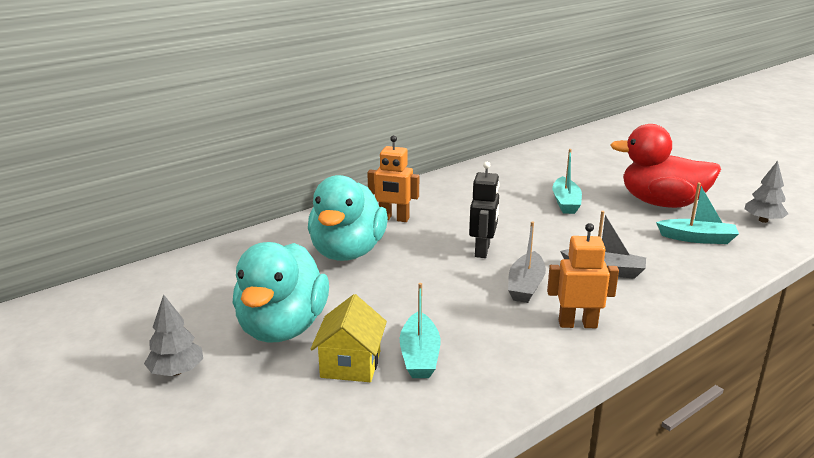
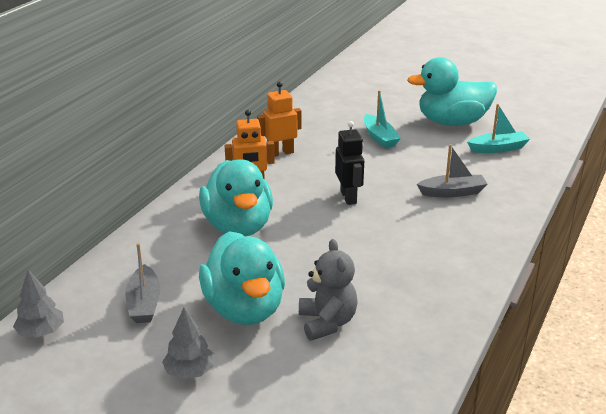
camera: 25 degrees left, 5 degrees up
yellow house [310,294,387,382] -> grey teddy bear [299,239,358,341]
turquoise boat [400,283,440,378] -> none
grey boat [508,221,546,303] -> grey boat moved to [125,243,161,323]
orange robot [547,223,619,328] -> orange robot moved to [257,81,302,157]
red duck [610,124,721,208] -> turquoise duck [407,57,497,126]
grey tree [745,161,788,223] -> grey tree moved to [13,270,64,338]

